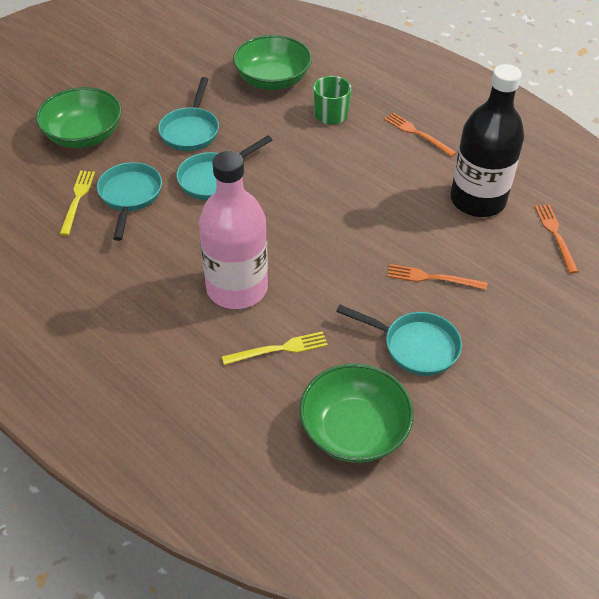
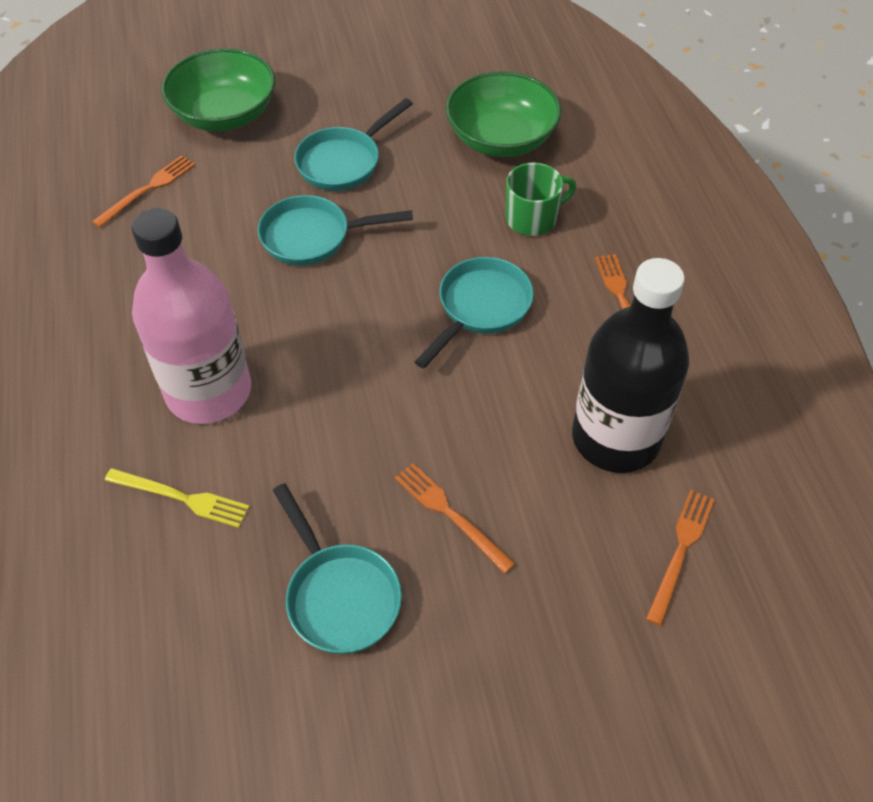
camera: 35 degrees right, 5 degrees up
yellow fork [60,171,95,235] -> orange fork [92,155,195,228]
turquoise pan [97,162,162,241] -> turquoise pan moved to [414,257,534,369]
green bowl [299,363,414,463] -> none

